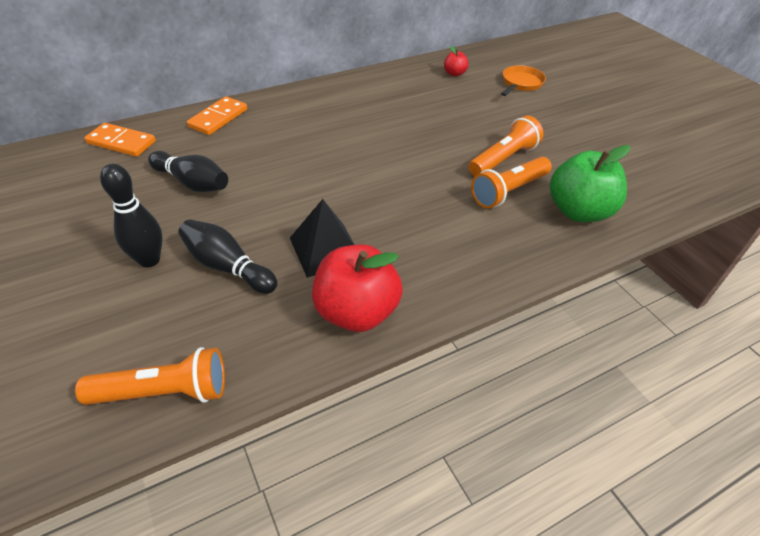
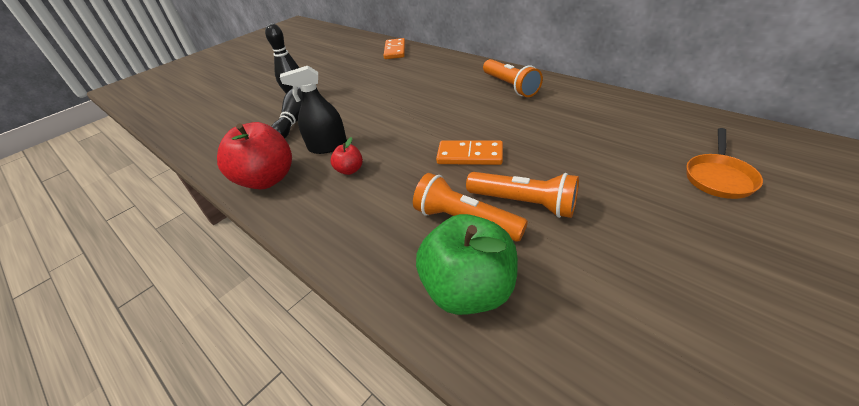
camera: 75 degrees right, 5 degrees down
orange flashlight [75,347,225,405] -> orange flashlight moved to [483,59,543,97]
black bowling pin [148,151,228,192] -> none
orange domino [187,96,247,135] -> orange domino moved to [436,141,503,165]
black pyramid [290,199,355,278] -> black spray bottle [280,66,347,154]
red apple [444,46,469,77] -> red apple moved to [331,137,363,175]
orange pan [501,65,546,96] -> orange pan turned 105 degrees clockwise [686,128,763,199]

